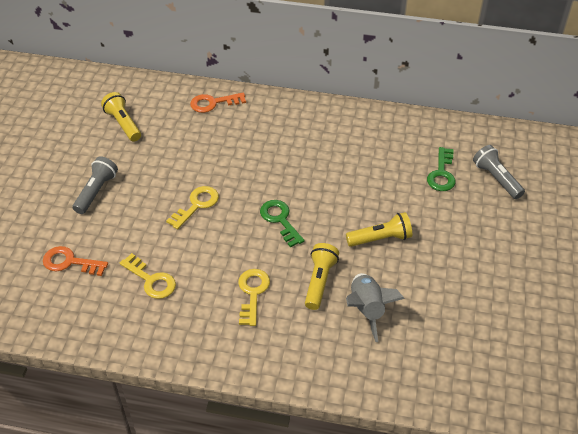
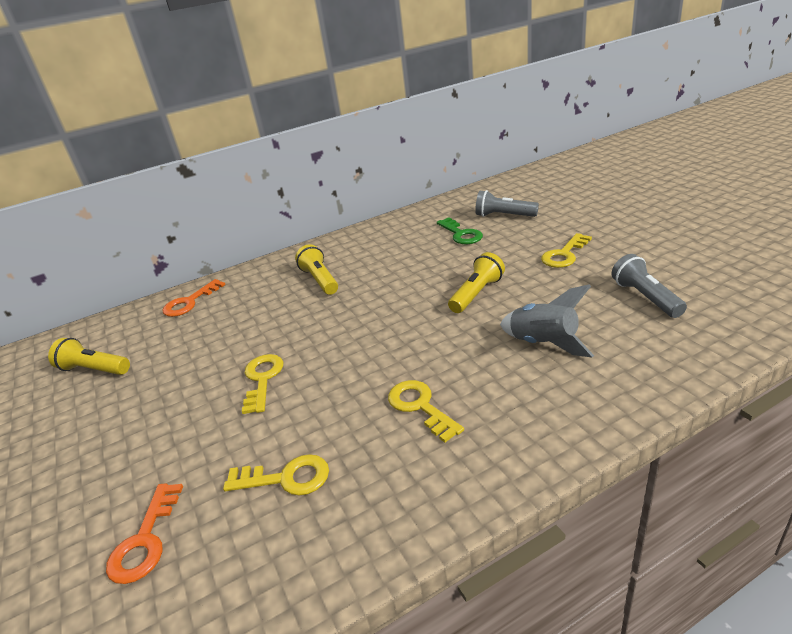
camera: 35 degrees left, 15 degrees down
orange key [43,246,108,276] -> orange key turned 60 degrees counterclockwise [106,483,183,584]
grey flashlight [73,156,118,214] -> grey flashlight moved to [612,254,687,318]
green key [260,200,304,247] -> none
yellow flashlight [305,243,339,310] -> yellow flashlight moved to [295,244,338,295]
none -> yellow key [541,233,592,268]

